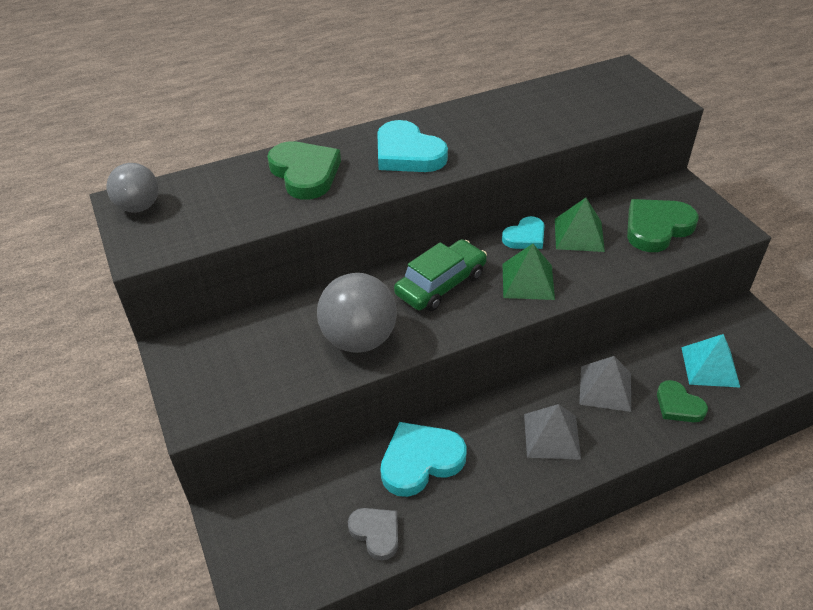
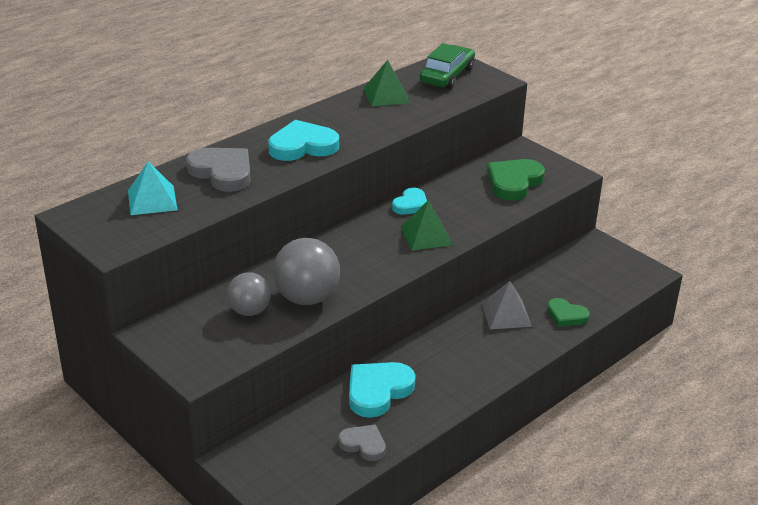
camera: 20 degrees left, 10 degrees down
grey ball [106,163,158,212] -> grey ball moved to [227,272,271,316]
green heart [267,141,341,200] -> grey heart [186,148,250,192]
turquoise heart [377,120,448,172] -> turquoise heart turned 135 degrees clockwise [268,120,339,161]
green car [394,239,487,311] -> green car moved to [420,43,475,89]
grey pyramid [524,404,581,460] -> none
green pyramid [555,198,605,252] -> green pyramid moved to [364,60,410,106]
turquoise pyramid [681,334,740,387] -> turquoise pyramid moved to [128,161,178,215]

